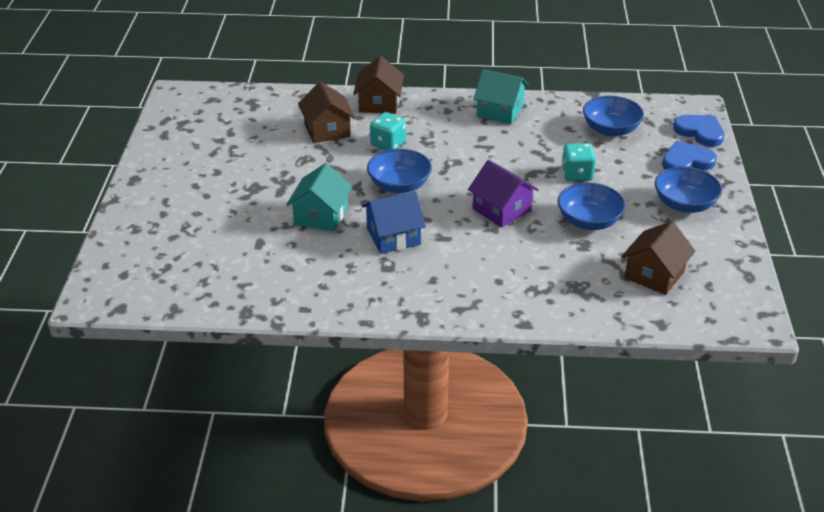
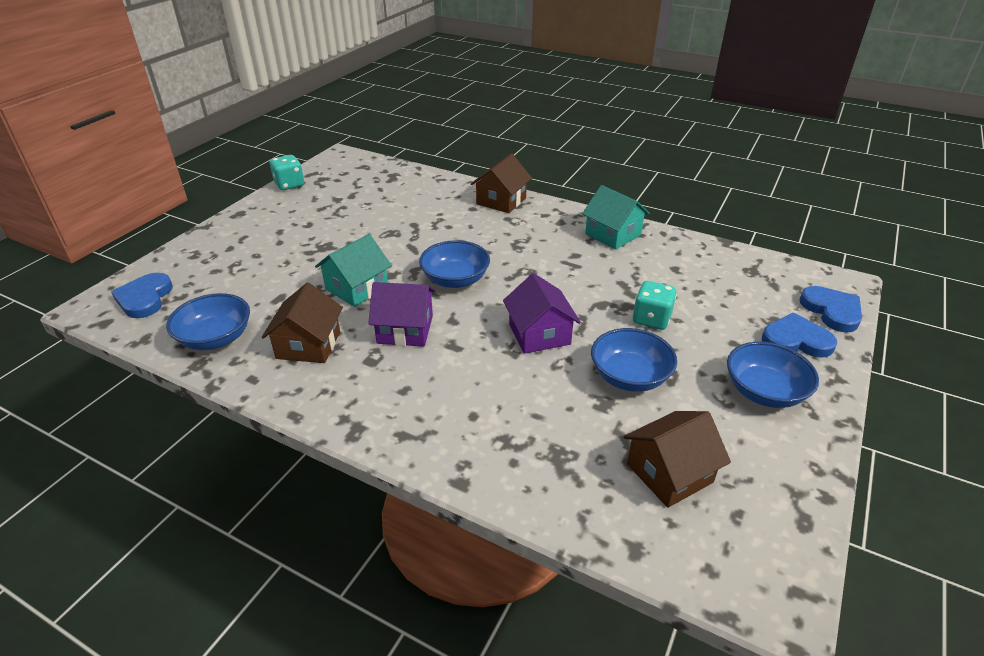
camera: 25 degrees right, 0 degrees up
brown house [298,82,355,143] -> brown house moved to [262,283,343,363]
blue house [362,191,426,254] -> purple house [368,282,435,347]
turquoise dice [370,112,406,151] -> turquoise dice moved to [270,155,304,190]
blue bowl [583,96,644,137] -> blue bowl moved to [166,293,250,350]
none -> blue heart [111,273,173,318]

